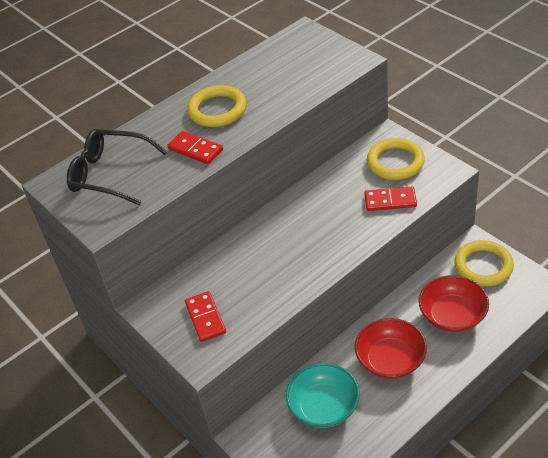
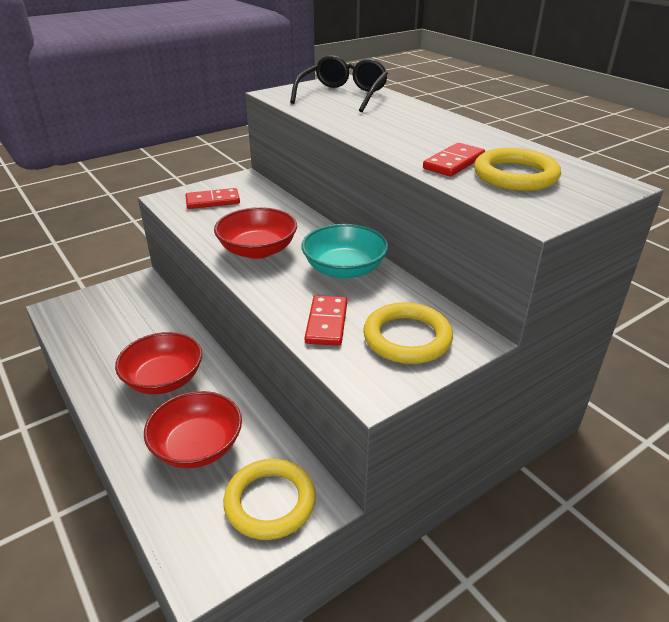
camera: 90 degrees right, 10 degrees down
red domino [167,131,223,164] -> red domino moved to [423,143,485,176]
yellow ring [187,85,247,127] -> yellow ring moved to [474,148,561,191]
turquoise bowl [286,363,360,428] -> turquoise bowl moved to [301,224,389,279]
none -> red bowl [214,207,297,259]

